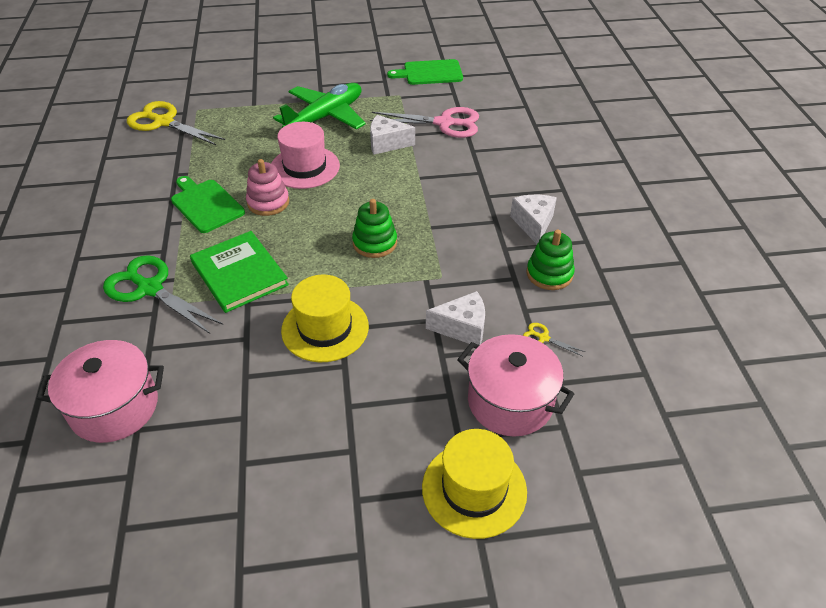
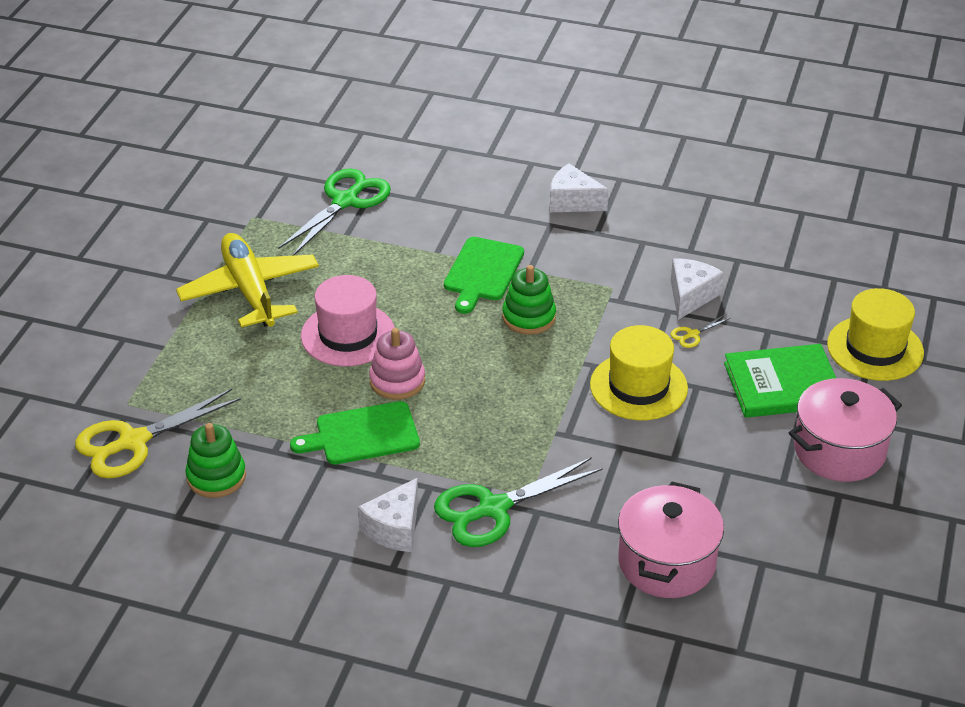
camera: 65 degrees left, 5 degrees down
green book [190,231,289,313] -> green book moved to [724,344,836,418]
green plane [273,83,366,130] -> yellow plane [176,233,319,327]
pink scissors [370,107,479,138] -> green scissors [278,168,391,256]
white cheese [370,115,415,155] -> white cheese moved to [358,478,418,552]
green cutting board [387,59,463,85] -> green cutting board moved to [444,237,524,314]
pink pot [457,334,574,437] -> pink pot moved to [789,378,902,482]
yellow scissors [523,323,585,356] -> yellow scissors moved to [671,315,730,348]
green stacking toy [527,229,575,290] -> green stacking toy moved to [185,423,246,498]

